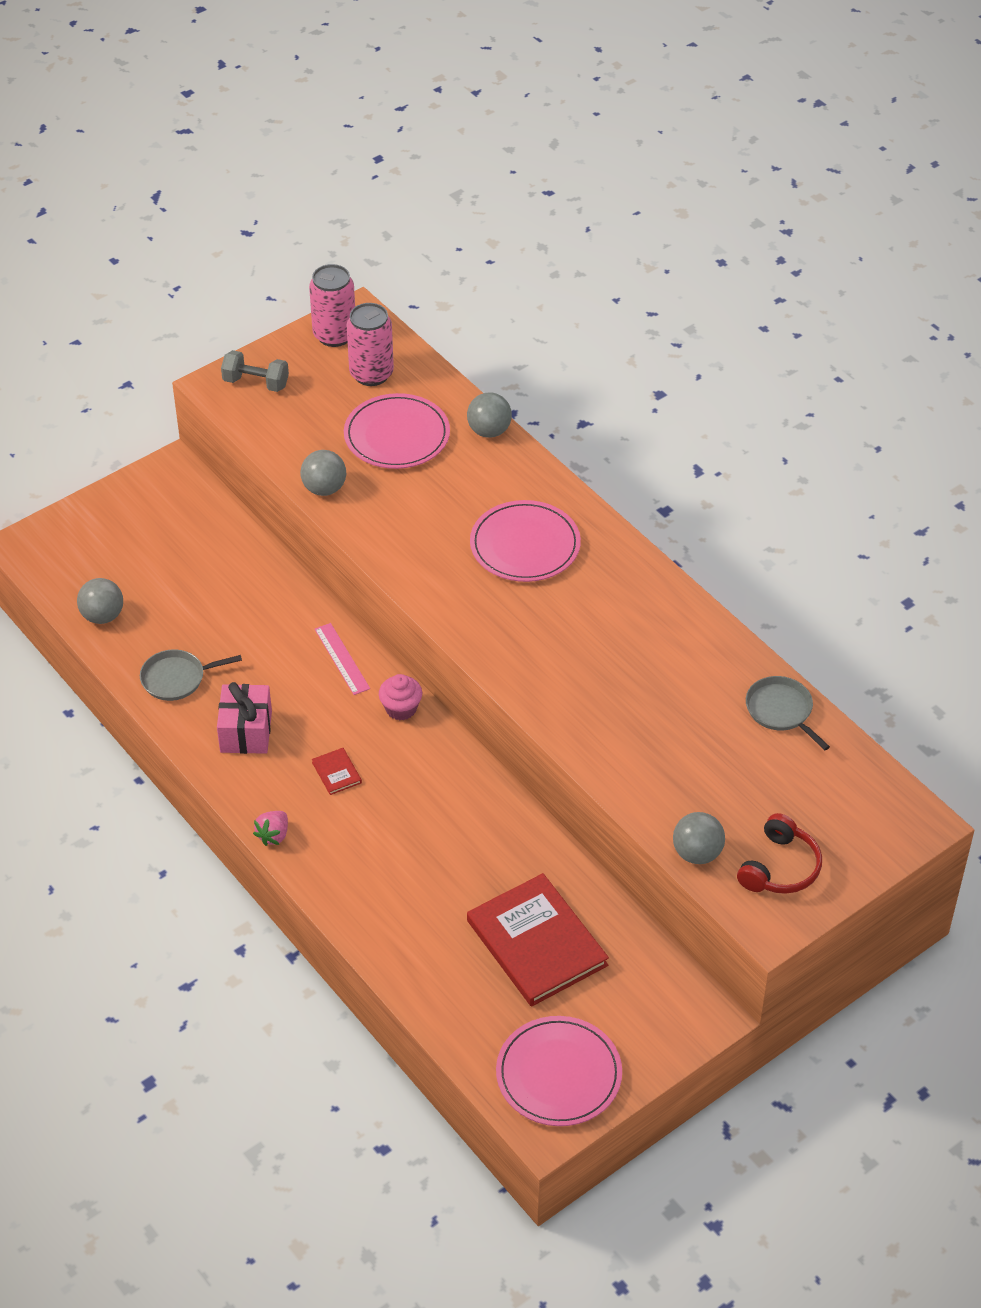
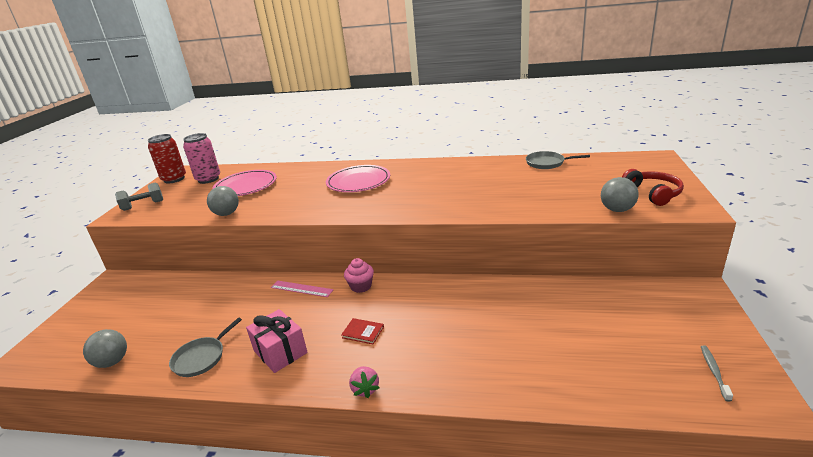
camera: 40 degrees left, 20 degrees down
pink can [309,264,355,347] -> red can [148,134,186,183]
grey ball [467,392,512,438] -> none
red book [467,873,609,1007] -> none
pink plate [496,1016,622,1126] -> grey toothbrush [701,345,733,402]

